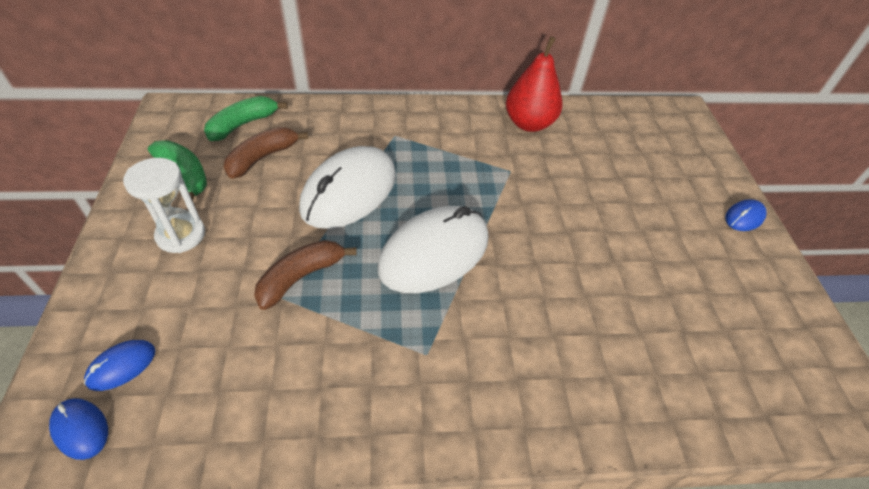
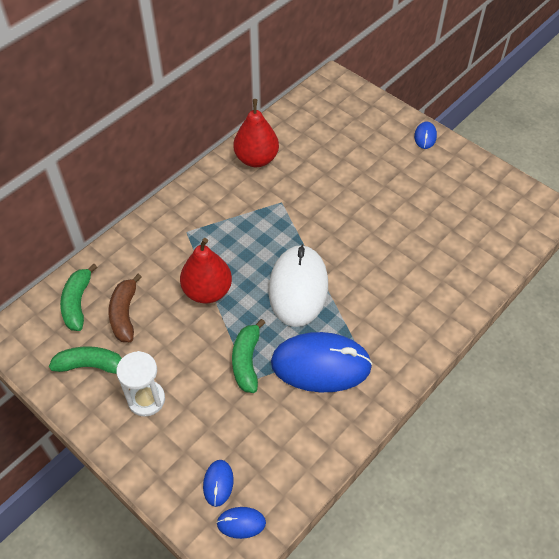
camera: 40 degrees left, 5 degrees up
brown banana [254,240,357,310] -> green banana [232,319,265,393]
white mouse [299,146,396,229] -> red pear [180,238,232,304]
none -> blue mouse [271,332,373,392]

